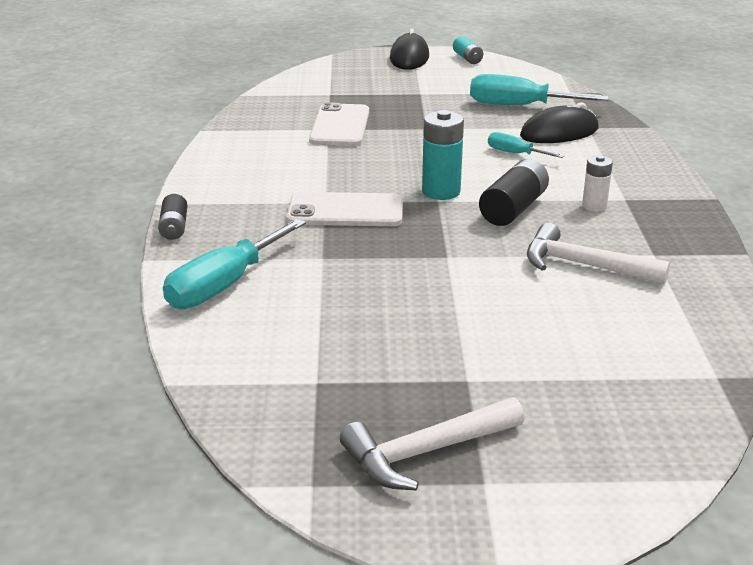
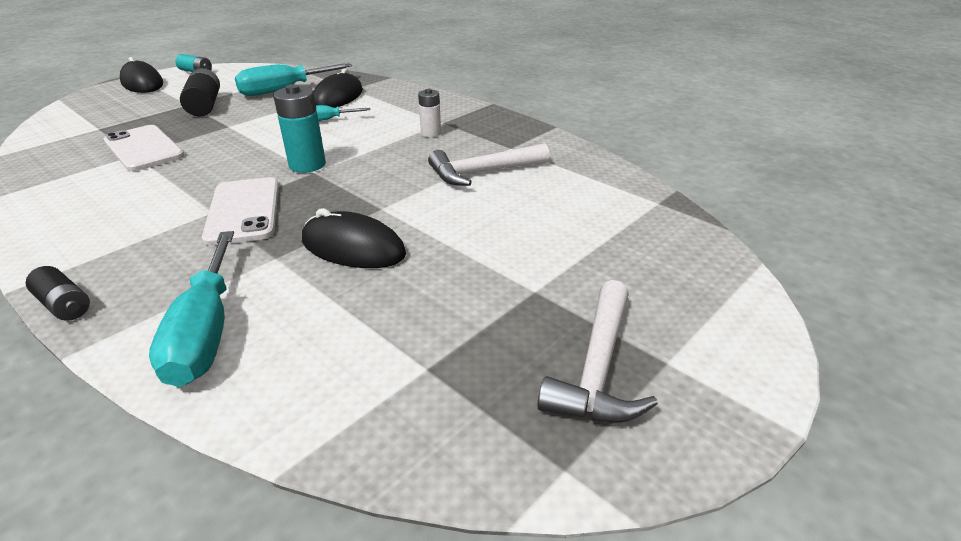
camera: 45 degrees left, 5 degrees up
white phone [287,192,403,226] -> white phone turned 60 degrees counterclockwise [202,177,279,246]
black battery [479,159,549,226] -> black battery moved to [180,68,220,117]
none -> black mouse [302,208,406,268]

